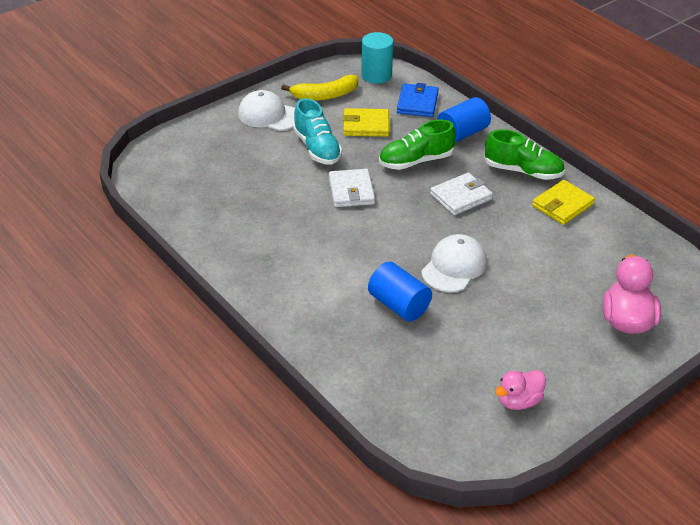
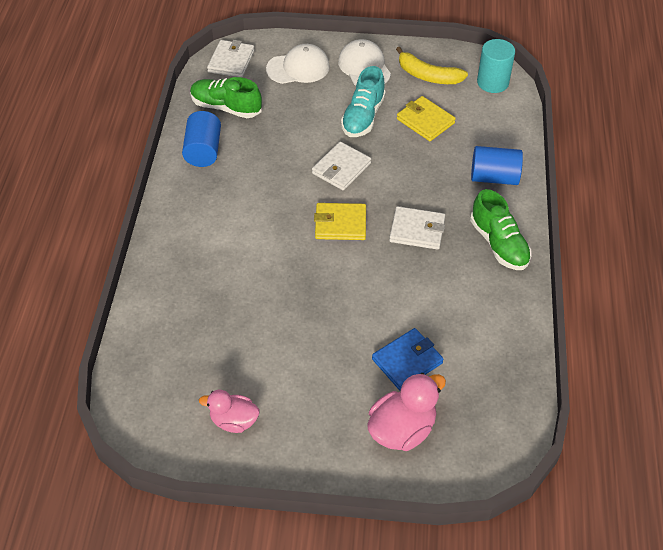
camera: 45 degrees right, 10 degrees up
blue cylinder [368,261,432,322] -> blue cylinder moved to [182,111,221,167]
green shoe [379,120,456,170] -> green shoe moved to [190,77,262,118]
blue wallet [397,83,439,117] -> blue wallet moved to [372,328,444,390]
white cap [421,234,487,292] -> white cap moved to [266,44,330,84]
yellow wallet [532,180,595,225] -> yellow wallet moved to [314,203,366,240]
none -> white wallet [207,40,255,77]

